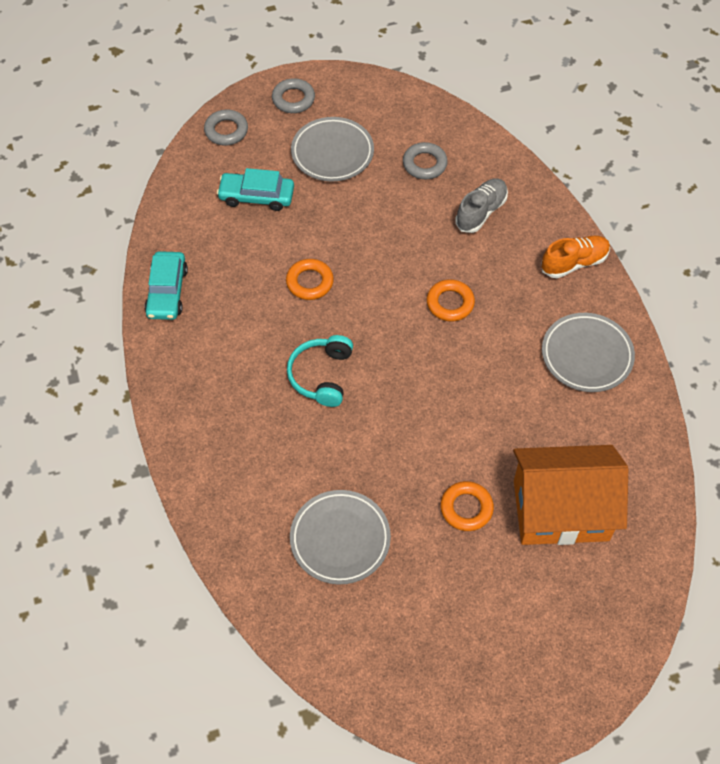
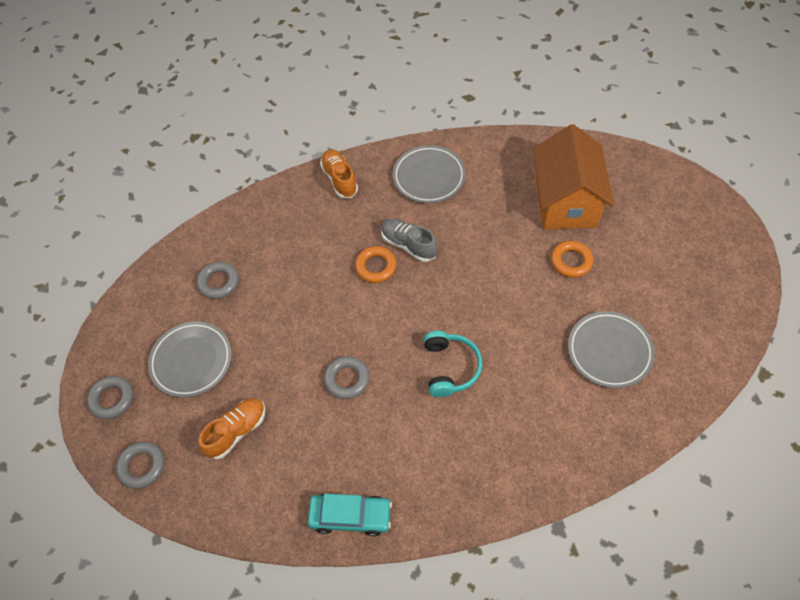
camera: 85 degrees left, 0 degrees up
turquoise car [217,168,294,211] -> orange shoe [199,398,265,460]
orange ring [286,259,334,300] -> grey ring [324,356,369,399]
turquoise headphones [287,335,353,407] -> turquoise headphones turned 105 degrees counterclockwise [424,331,482,397]
grey shoe [455,178,508,233] -> grey shoe moved to [381,219,438,262]

